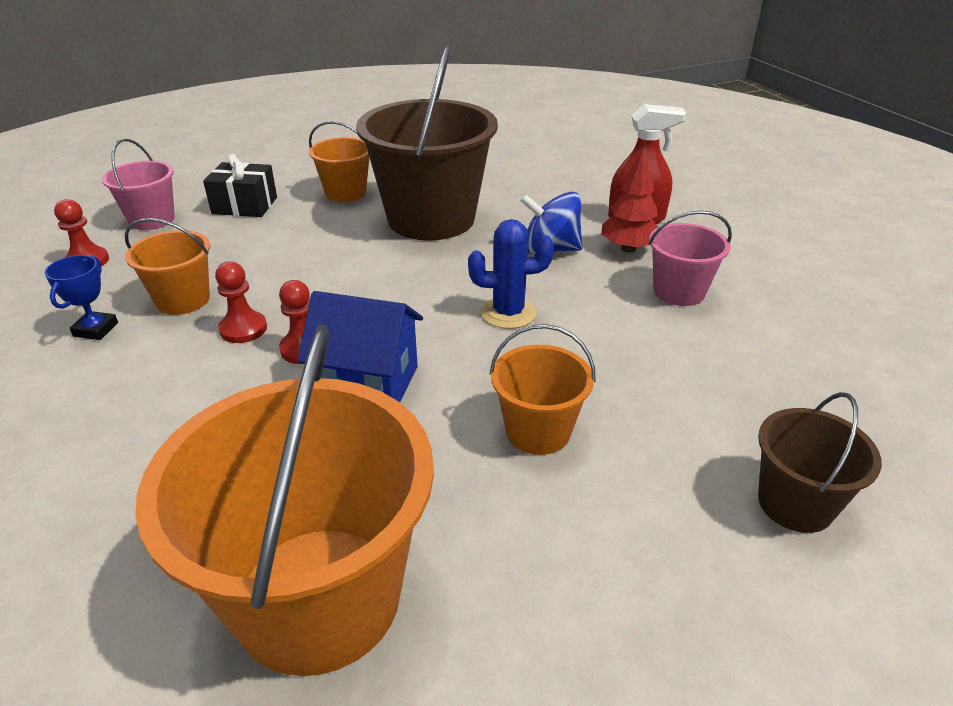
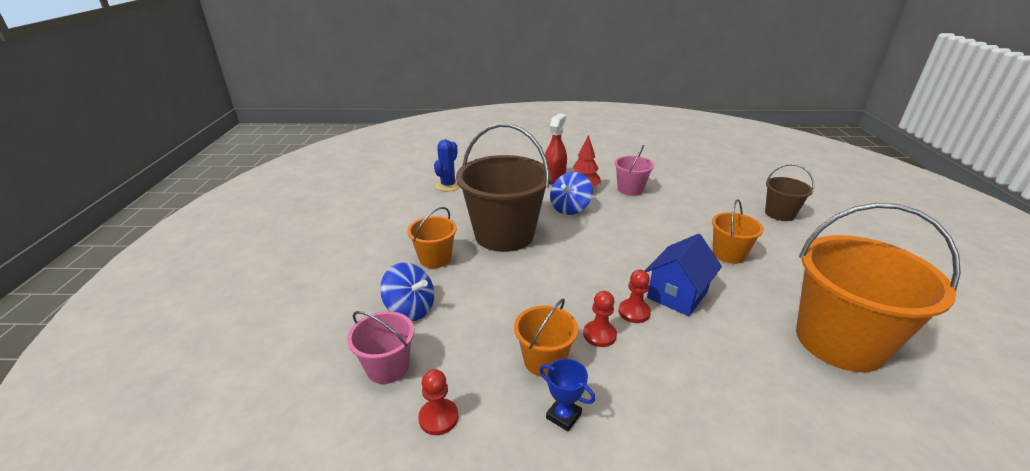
camera: 65 degrees left, 5 degrees down
black gift [203,154,277,217] -> blue spinning top [380,263,434,321]
blue cactus [468,219,554,329] -> blue cactus moved to [434,139,460,191]

